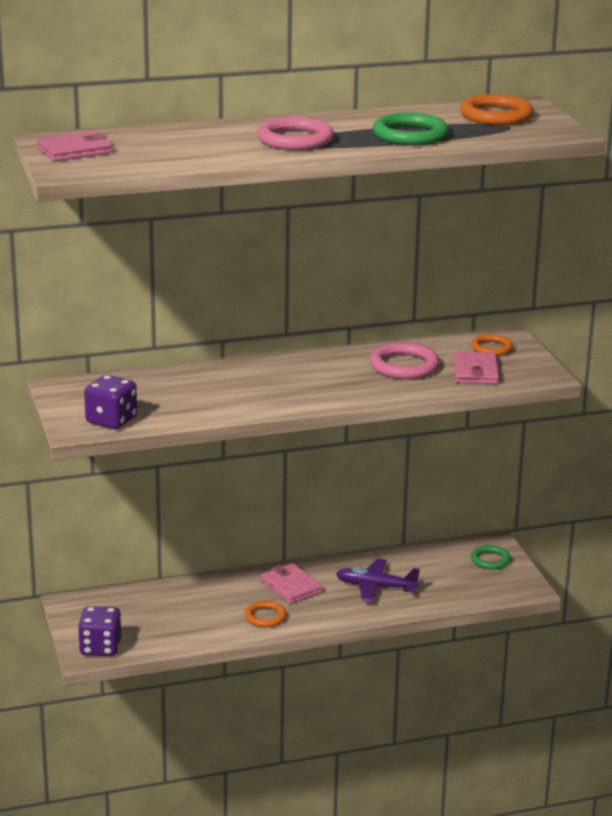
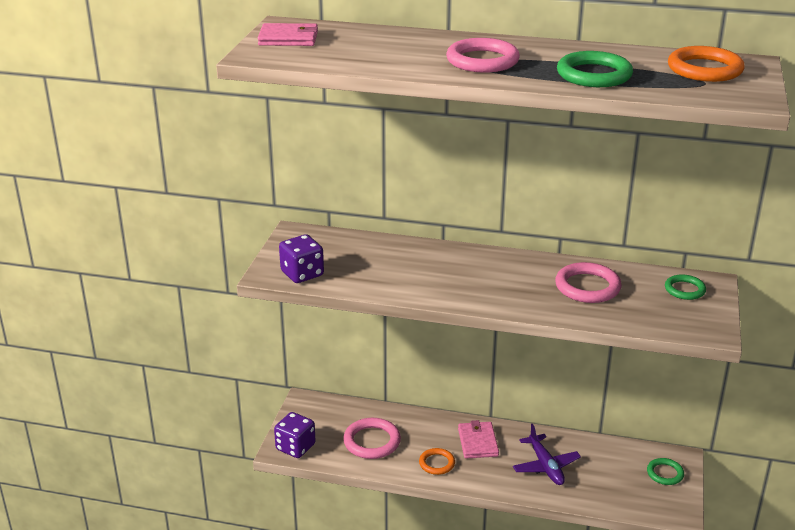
camera: 30 degrees right, 5 degrees up
purple plane [336,559,420,602] -> purple plane turned 150 degrees counterclockwise [513,424,581,485]
pink wallet [454,352,499,384] -> none
orange ring [471,334,513,356] -> green ring [665,274,706,300]
none -> pink ring [343,418,401,459]

